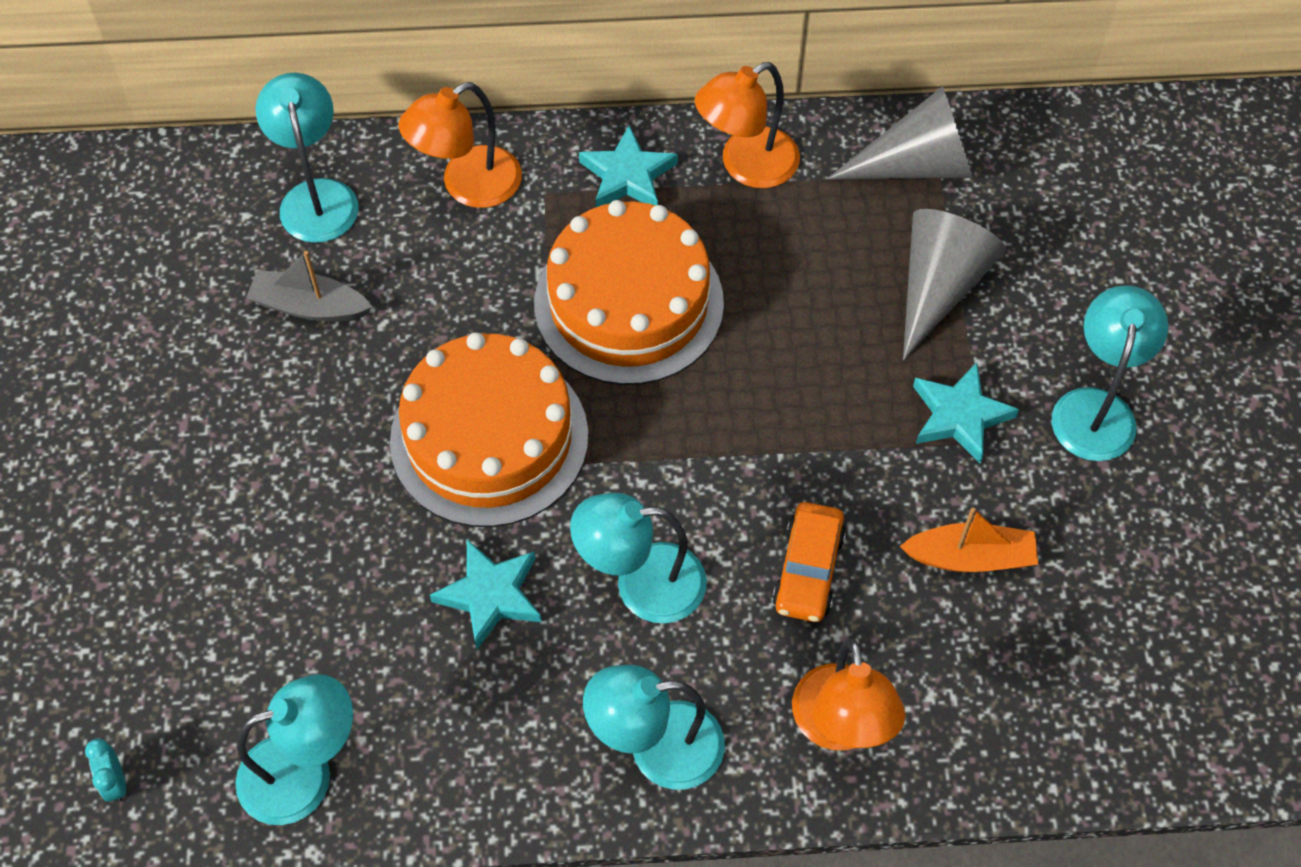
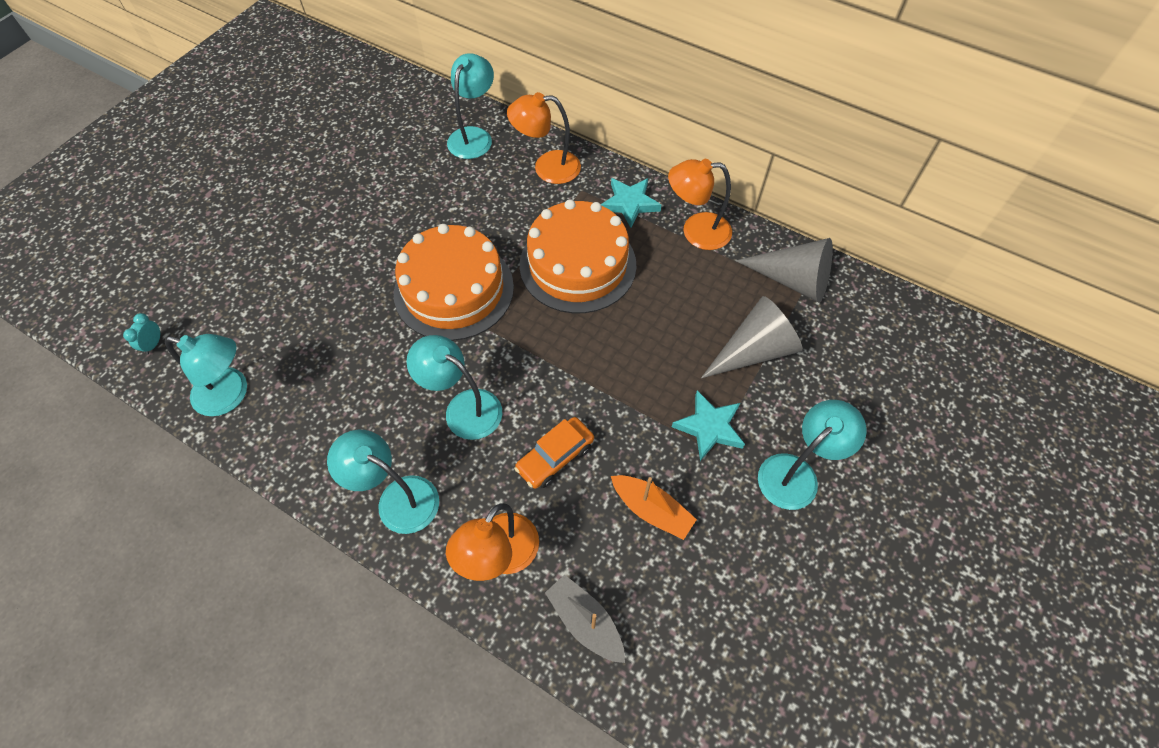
camera: 35 degrees right, 0 degrees up
grey boat [246,251,372,322] -> grey boat moved to [545,575,625,663]
turquoise star [430,540,542,649] -> none

